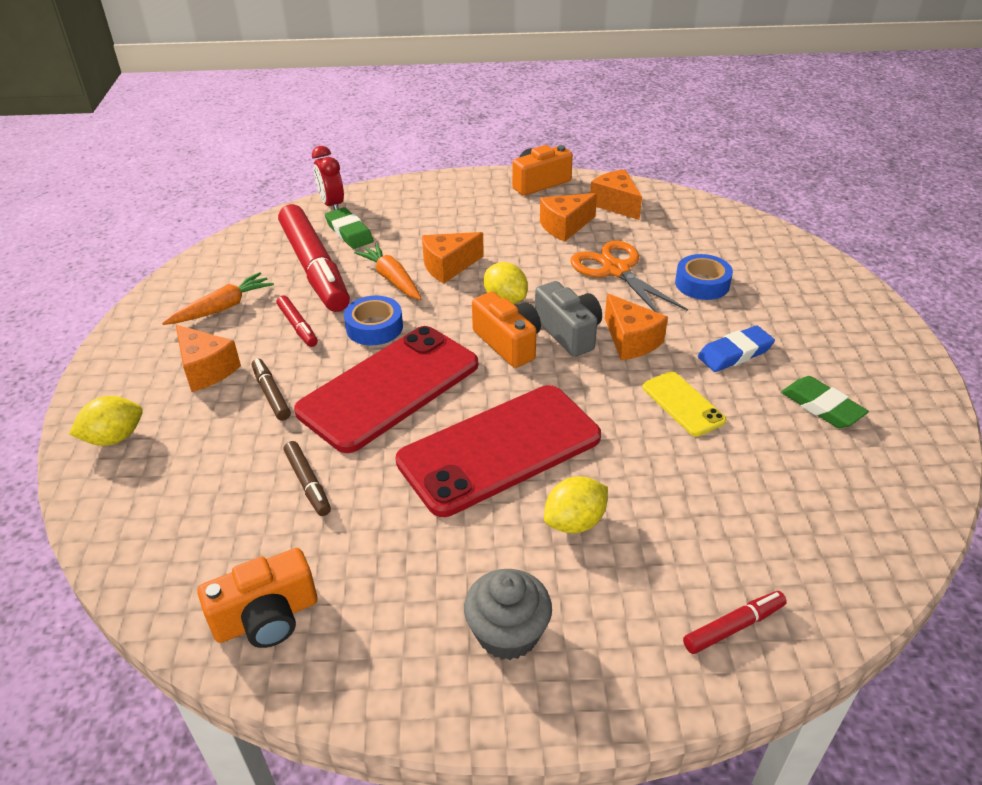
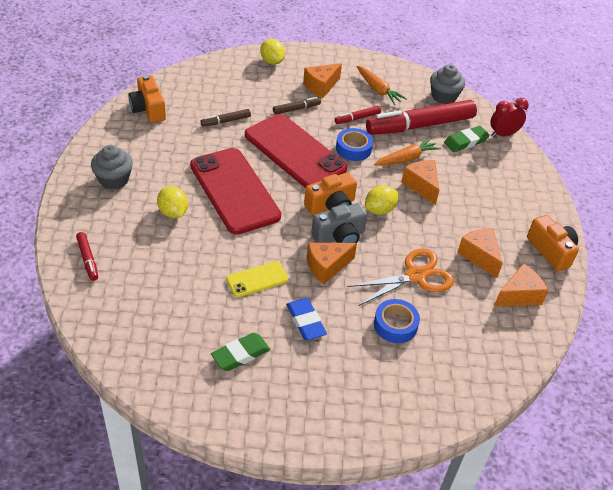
camera: 90 degrees right, 5 degrees up
none -> grey cupcake [430,64,465,104]

